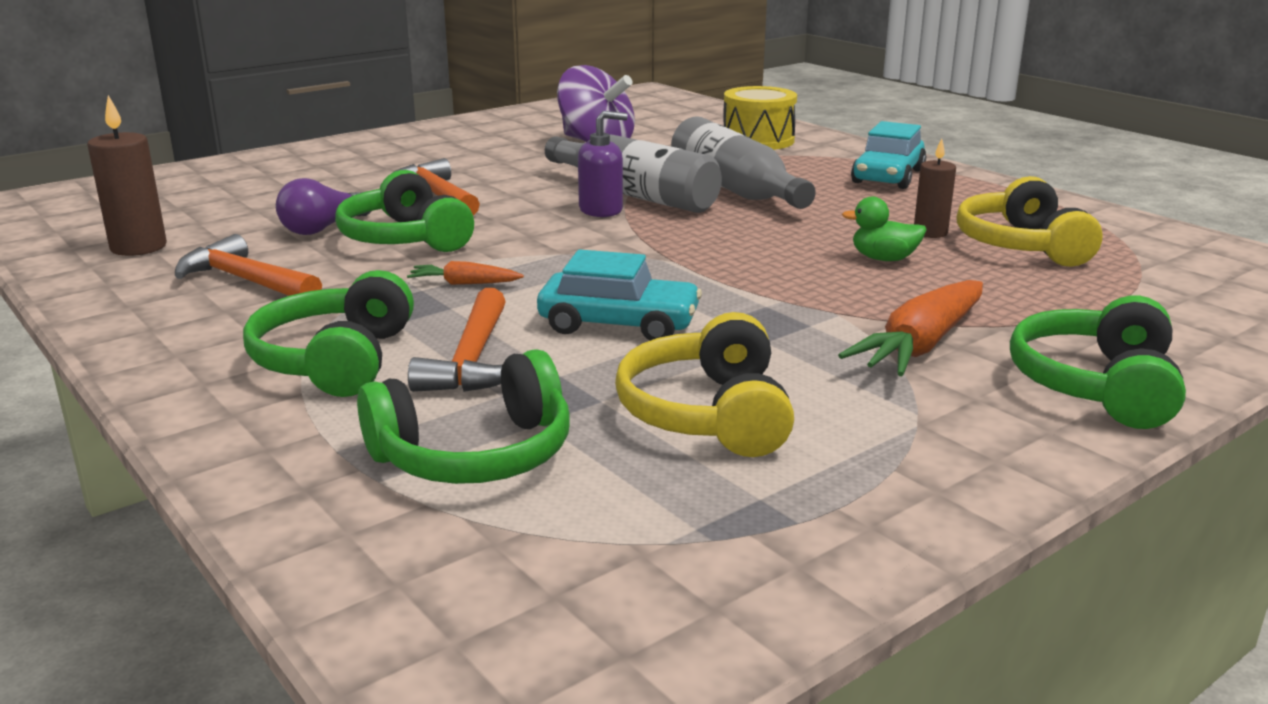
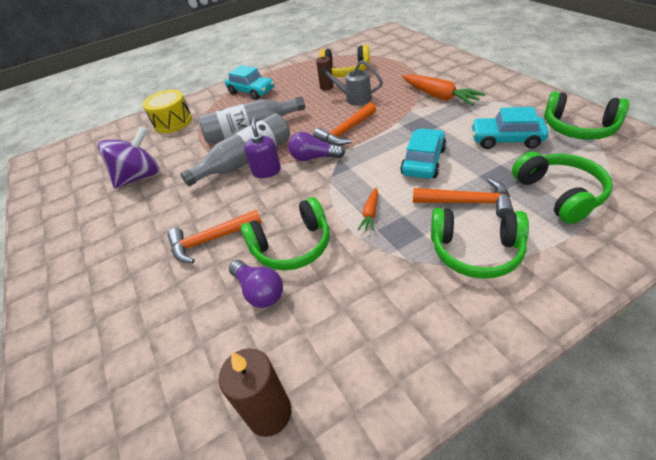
camera: 75 degrees left, 20 degrees up
orange hammer [175,234,322,296] -> orange hammer moved to [313,102,376,146]
yellow headphones [615,312,794,457] -> turquoise car [471,107,549,149]
green duck [842,197,927,261] -> grey watering can [319,60,383,105]
green headphones [1010,296,1186,429] -> green headphones moved to [544,92,629,140]
none -> purple light bulb [288,132,345,161]

